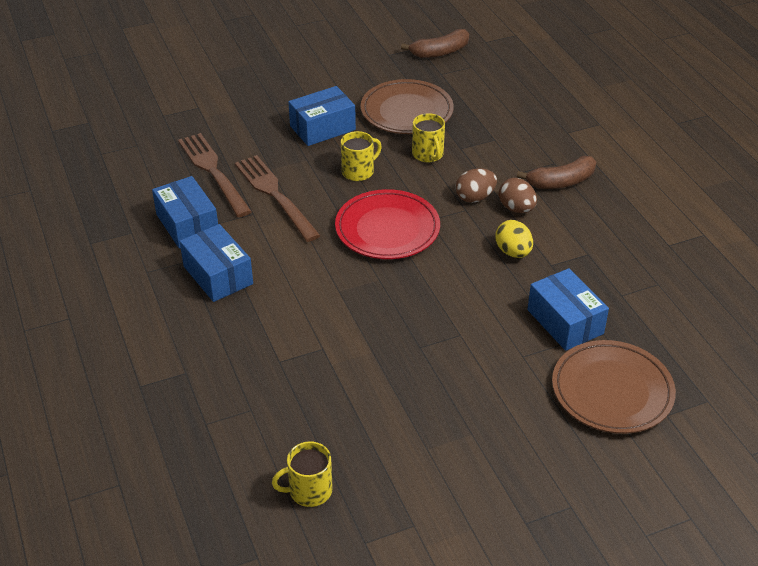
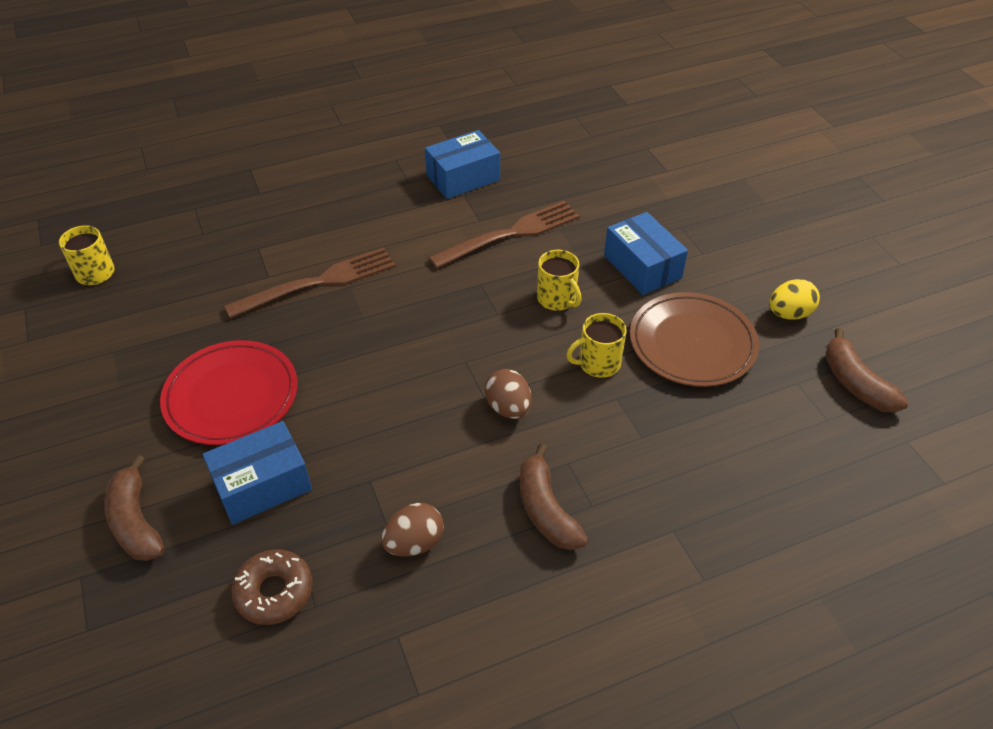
camera: 90 degrees right, 5 degrees up
brown fork [178,133,252,217] -> brown fork moved to [224,247,396,318]
blue box [180,224,253,302] -> none
red plate [335,189,440,259] -> red plate moved to [160,340,298,445]
yellow egg [496,220,533,258] -> yellow egg moved to [769,279,820,320]
brown egg [499,178,537,213] -> brown egg moved to [381,503,444,557]
brown plate [552,340,676,434] -> brown banana [104,455,164,561]
none -> brown donut [231,549,313,625]

